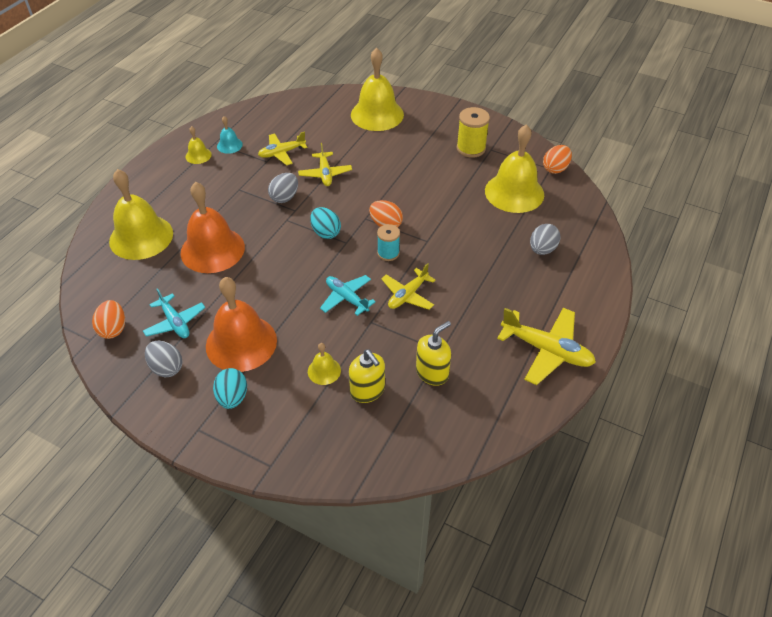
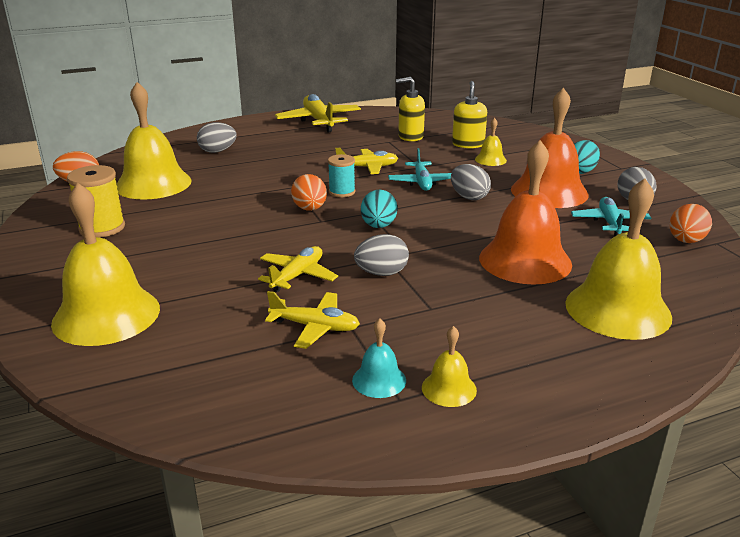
camera: 140 degrees left, 20 degrees down
none -> grey egg [451,164,491,200]

